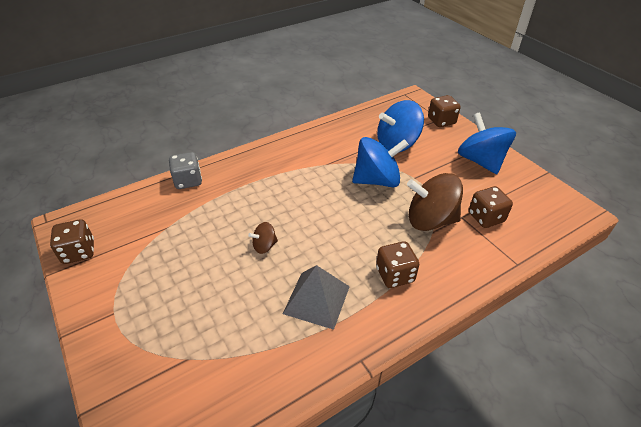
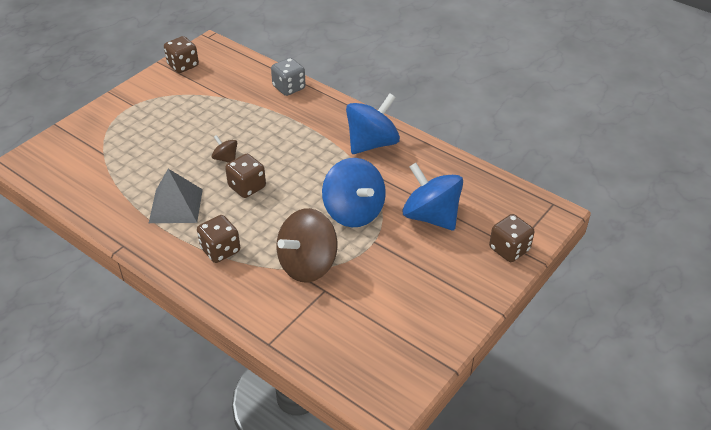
camera: 70 degrees right, 0 degrees up
brown spinning top [407,173,463,231] -> brown spinning top turned 120 degrees counterclockwise [276,208,338,282]
blue spinning top [458,112,516,174] -> blue spinning top moved to [346,93,400,154]
brown dice [469,186,513,228] -> brown dice moved to [225,154,266,198]

